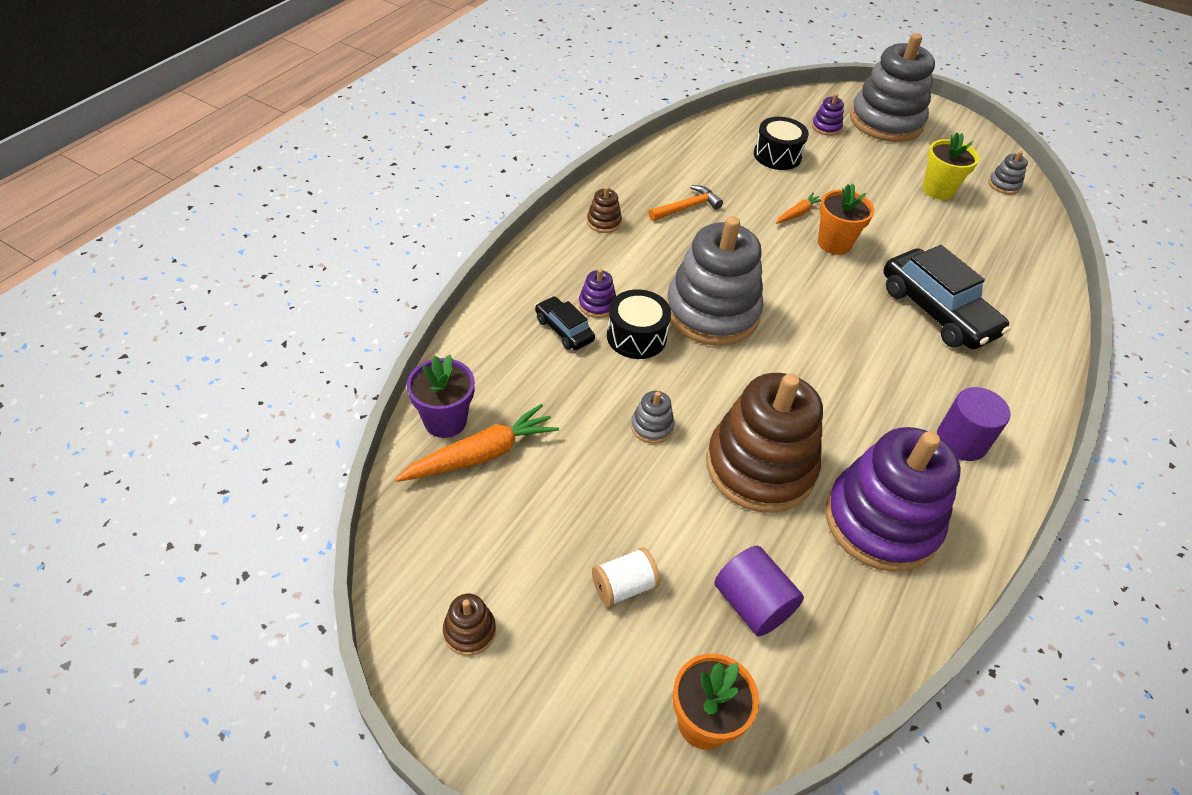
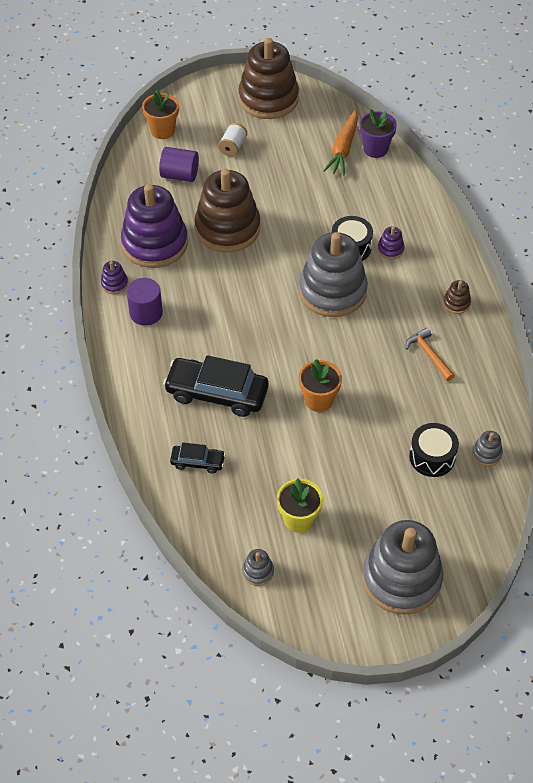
camera: 140 degrees right, 5 degrees up
brown stacking toy [443,594,496,656] -> brown stacking toy [238,38,299,119], size x2.49
black car [535,296,595,350] -> black car moved to [170,442,226,473]
grey stacking toy [631,391,674,444] -> grey stacking toy moved to [472,431,503,466]
orange hammer [649,185,723,221] -> orange hammer turned 135 degrees clockwise [406,328,455,381]
orange carrot [776,192,822,224] -> none
purple stacking toy [812,93,844,136] -> purple stacking toy moved to [101,261,128,294]

